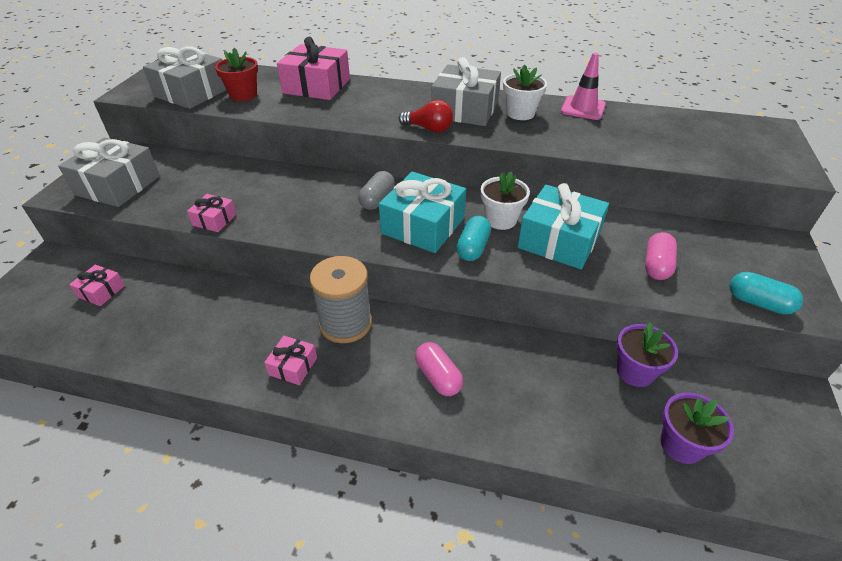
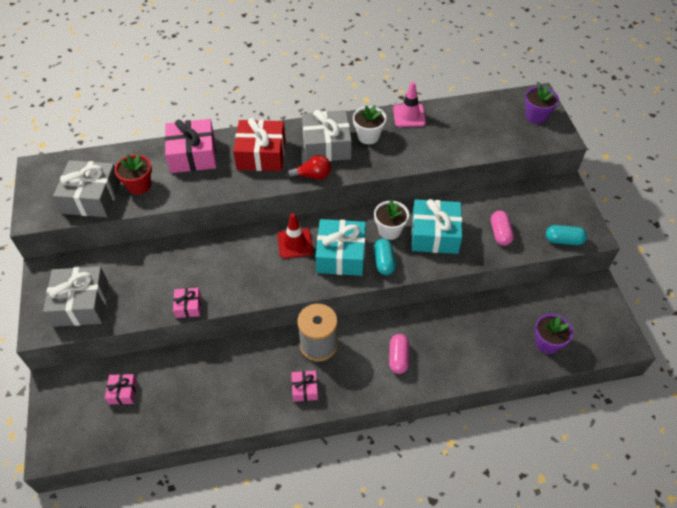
camera: 25 degrees left, 10 degrees up
grey capsule [358,171,395,210] -> red traffic cone [278,213,313,259]
pink capsule [415,342,463,396] -> pink capsule turned 60 degrees clockwise [389,334,409,374]
purple flower pot [616,322,678,387] -> purple flower pot moved to [525,84,559,124]
none -> red gift [233,118,285,171]

